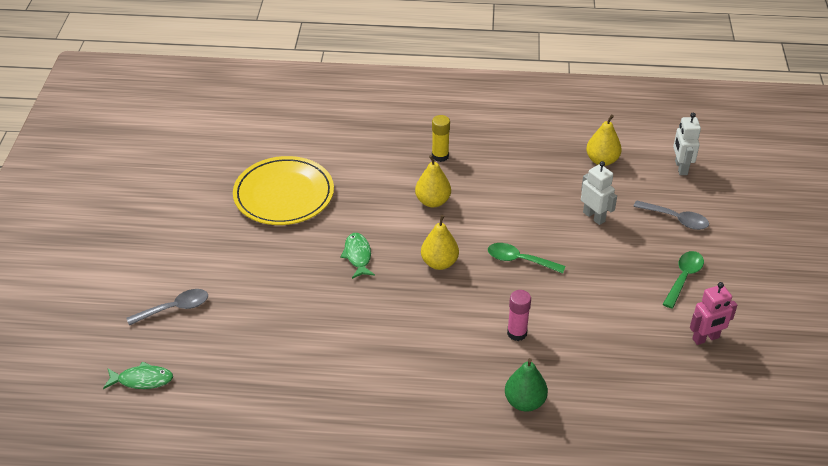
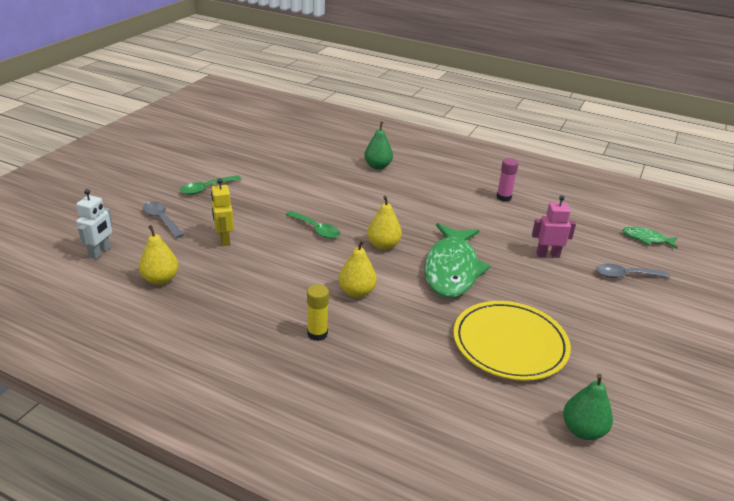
camera: 160 degrees left, 10 degrees down
green fish [340,233,375,279] -> green fish [424,223,491,298], size x2.16
pink glue stick [507,290,531,341] -> pink glue stick moved to [497,158,519,202]
white robot [581,161,617,225] -> yellow robot [211,178,234,246]
pink robot [690,282,737,345] -> pink robot moved to [532,195,576,258]
none -> green pear [563,374,613,440]

